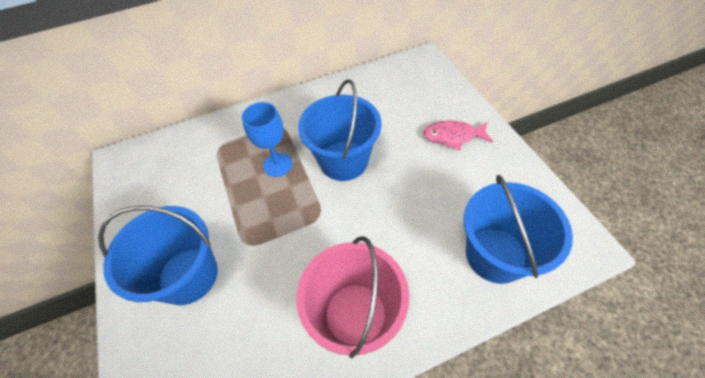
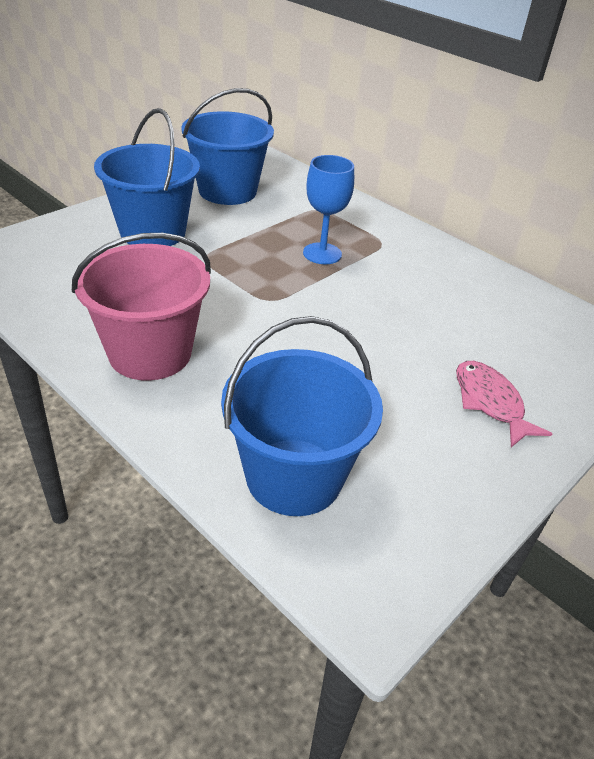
camera: 60 degrees right, 15 degrees down
blue bucket [298,79,381,181] -> blue bucket moved to [181,88,274,205]

